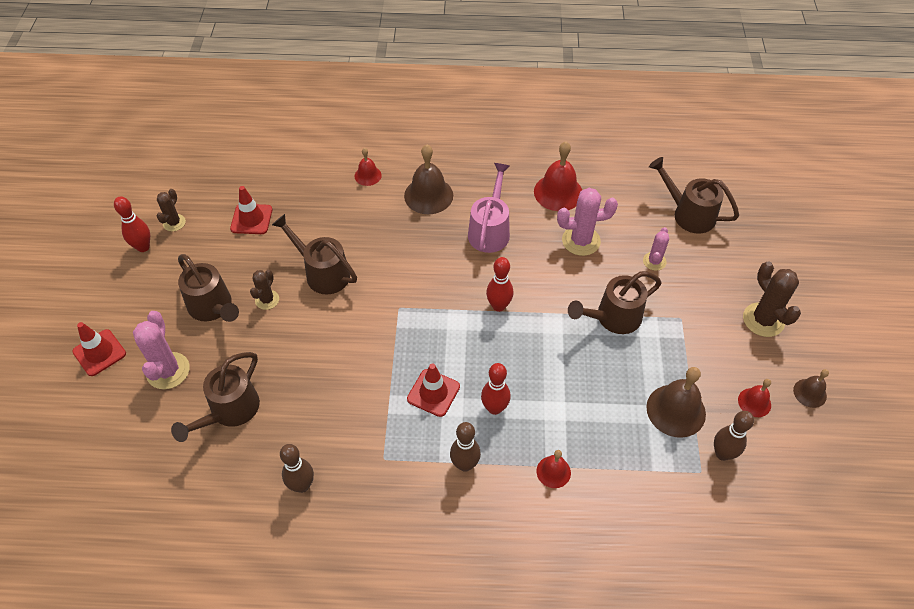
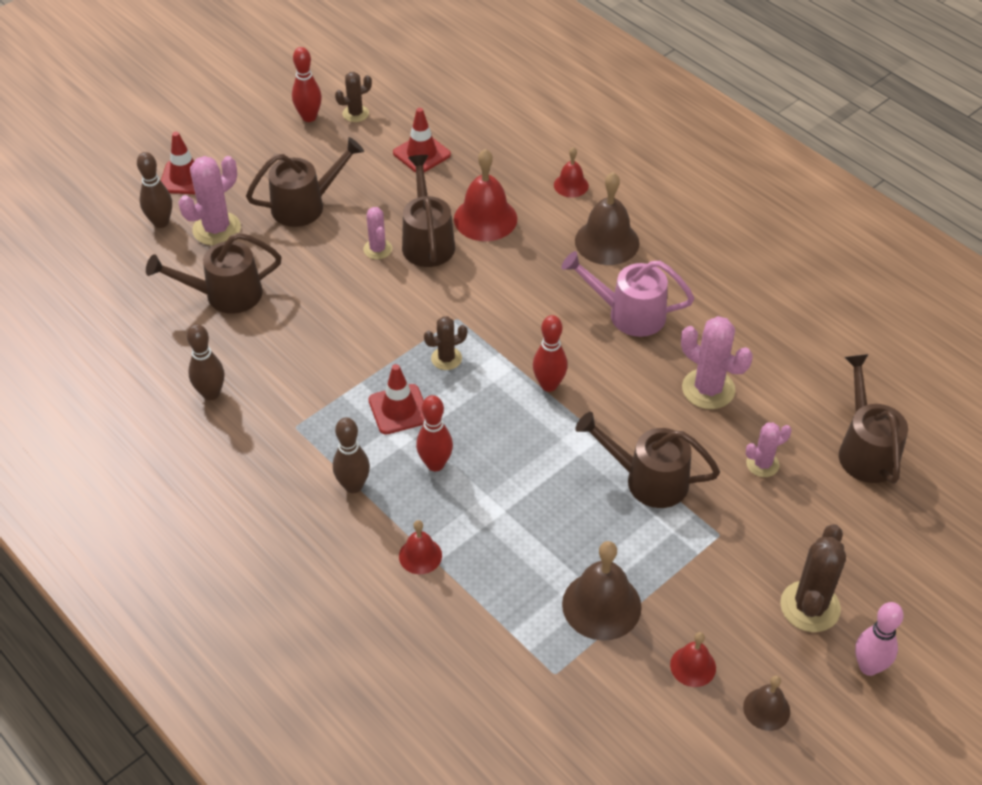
camera: 45 degrees right, 5 degrees down
brown watering can [178,254,239,322] -> brown watering can turned 120 degrees counterclockwise [246,137,364,227]
brown cactus [250,270,279,310] -> brown cactus moved to [424,316,467,370]
pink watering can [468,163,510,253] -> pink watering can turned 135 degrees counterclockwise [562,251,694,337]
red bell [534,142,582,211] -> red bell moved to [454,149,517,241]
brown bowling pin [714,411,754,461] -> brown bowling pin moved to [137,152,172,228]
none -> pink cactus [363,207,392,259]
none -> pink bowling pin [855,602,904,676]

